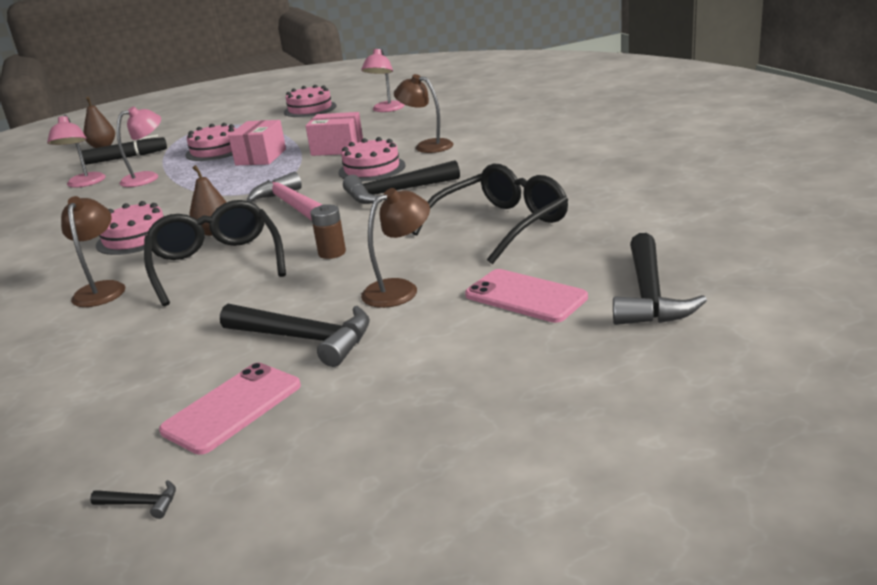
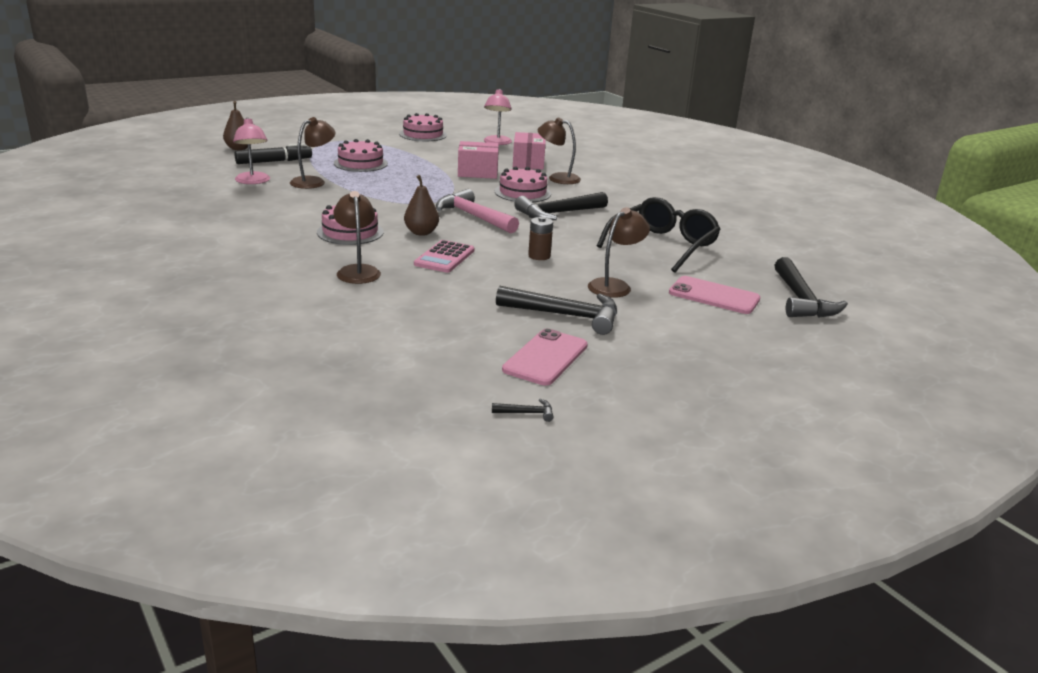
camera: 15 degrees left, 0 degrees up
pink lamp [117,106,161,187] -> brown lamp [290,117,335,189]
black glasses [144,200,286,306] -> pink calculator [414,240,475,273]
pink box [228,120,286,165] -> pink box moved to [513,132,546,170]

